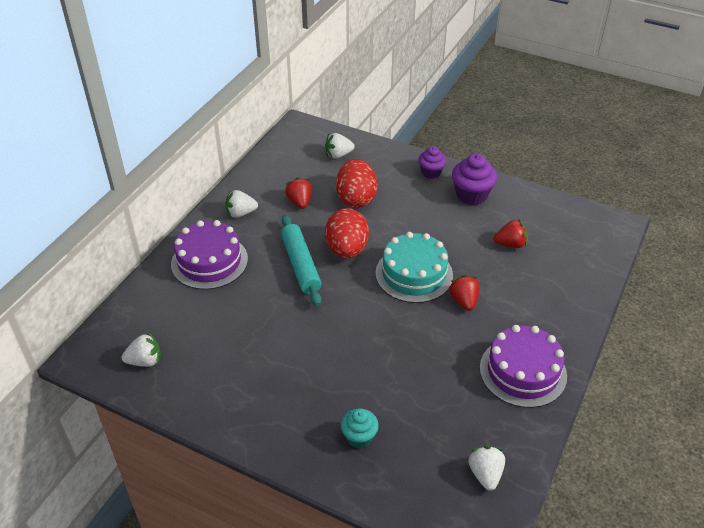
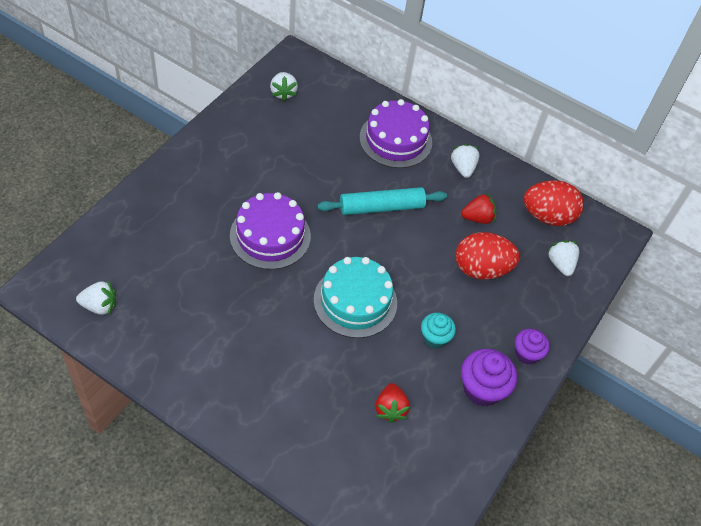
camera: 90 degrees right, 10 degrees up
red egg [325,208,369,258] -> red egg moved to [523,180,584,226]
turquoise cupcake [341,409,379,448] -> turquoise cupcake moved to [421,313,456,349]
red strawberry [449,275,480,311] -> none
purple cake [480,325,567,408] -> purple cake moved to [230,192,311,270]

